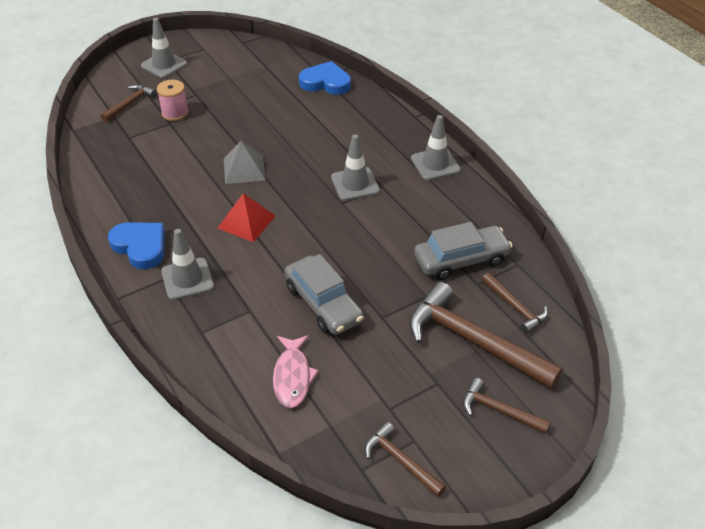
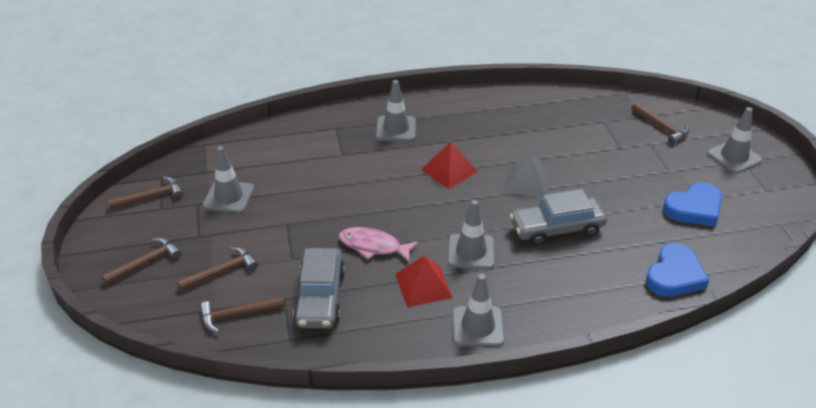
camera: 110 degrees right, 5 degrees down
blue heart [108,222,165,269] -> blue heart moved to [663,182,722,227]
pink spool [157,80,189,121] -> none
pink fish [273,335,319,408] -> pink fish moved to [339,227,419,263]
grey car [285,254,364,335] -> grey car moved to [510,189,607,246]
brown hammer [409,282,563,389] -> brown hammer [177,247,258,291], size x0.52
none -> grey traffic cone [203,146,254,213]
none -> red pyramid [395,256,453,307]

